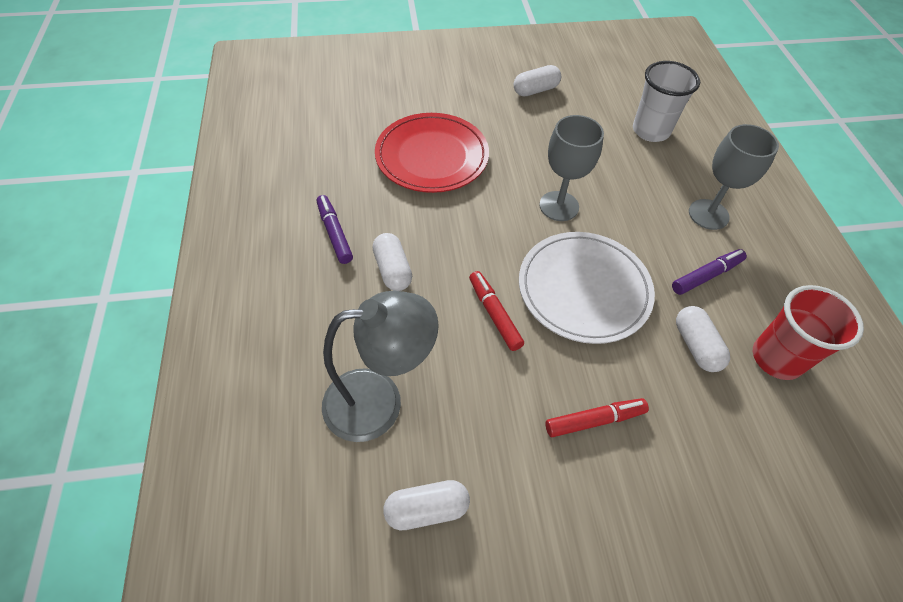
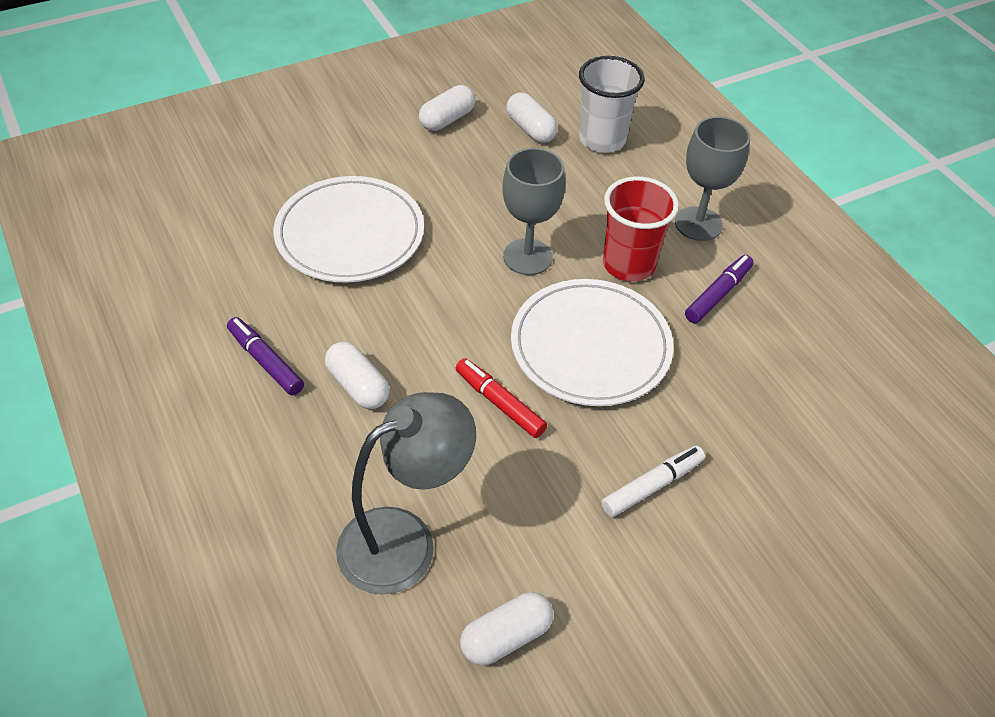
camera: 20 degrees left, 5 degrees down
red plate [375,113,489,193] -> white plate [274,176,424,283]
red marker [546,398,649,437] -> white marker [601,446,705,517]
white capsule [676,306,730,372] -> white capsule moved to [506,92,558,143]
red cup [753,285,864,380] -> red cup moved to [603,176,679,282]

